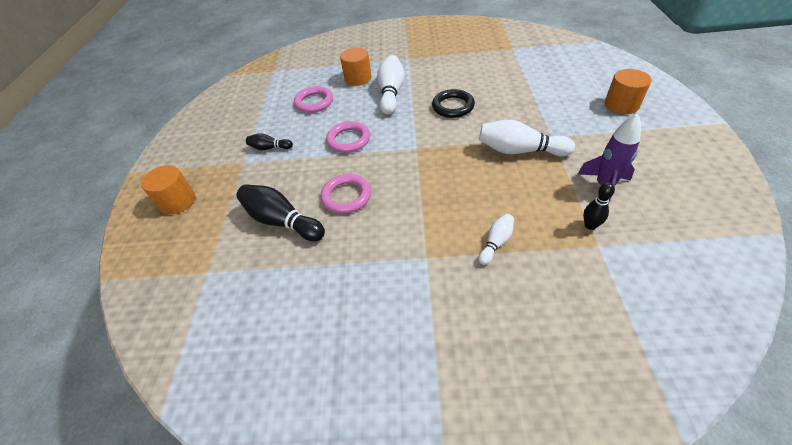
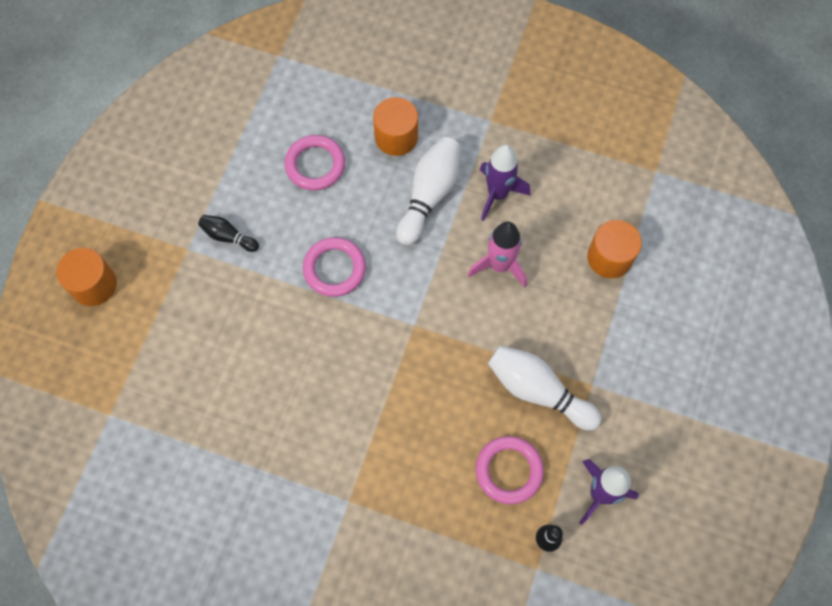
camera: 15 degrees right, 20 degrees up
black bowling pin [236,184,325,241] -> none
pink ring [320,174,371,214] -> pink ring moved to [475,436,544,504]
black ring [432,89,475,118] -> pink rocket [468,221,527,288]
white bowling pin [478,214,514,265] -> none
orange cylinder [605,69,651,114] -> orange cylinder moved to [587,220,642,278]
none -> purple rocket [480,144,530,221]

